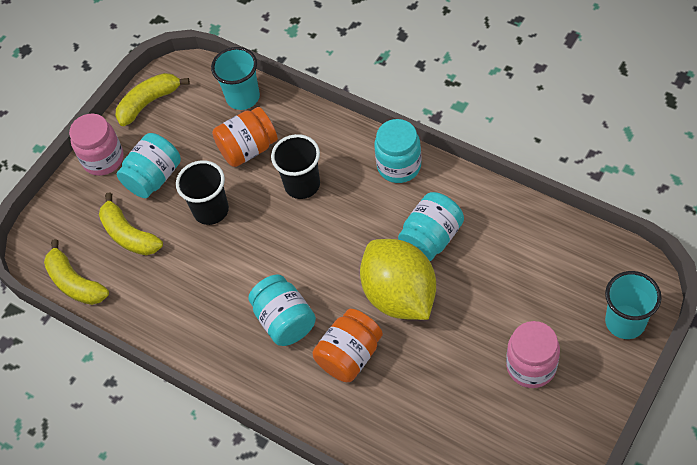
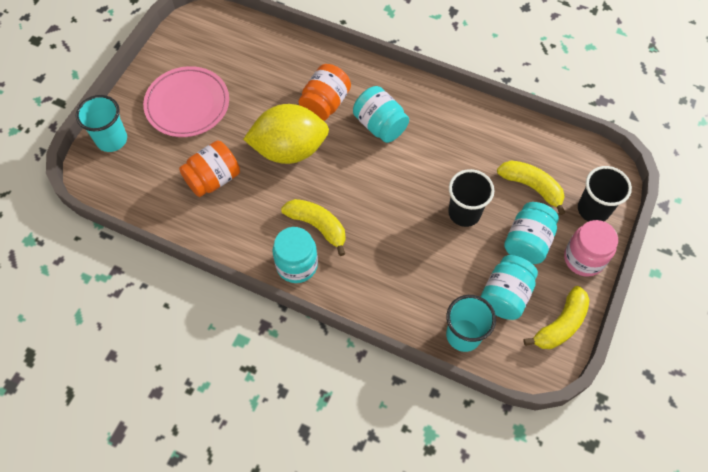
camera: 165 degrees right, 5 degrees up
yellow banana [44,239,109,305] -> yellow banana moved to [281,199,346,256]
orange jar [212,107,278,167] -> orange jar moved to [179,141,240,197]
black cup [271,134,320,199] -> black cup moved to [578,166,632,222]
yellow lemon [360,239,436,320] -> yellow lemon turned 60 degrees counterclockwise [243,104,329,164]
turquoise jar [398,192,464,261] -> turquoise jar moved to [480,255,538,320]
pink jar [506,321,560,388] -> pink plate [143,66,229,137]

